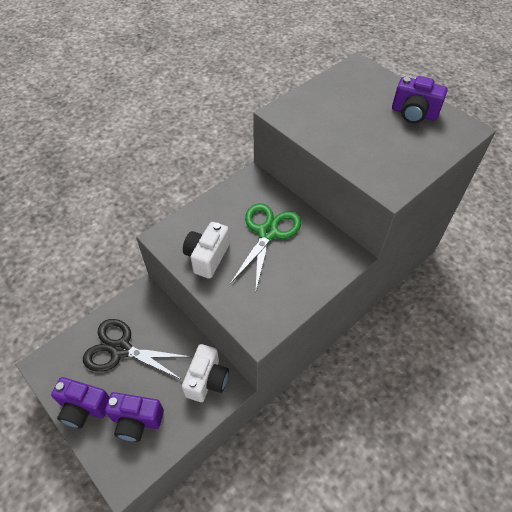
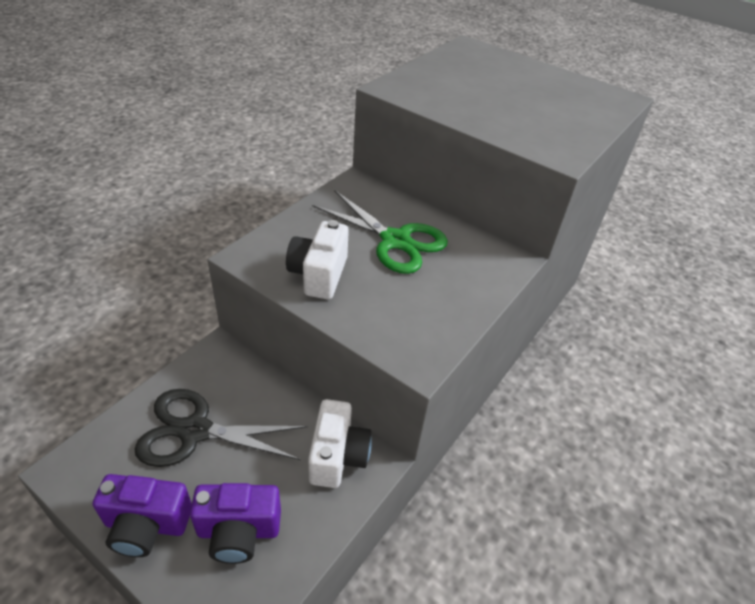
camera: 15 degrees left, 10 degrees down
green scissors [230,203,301,290] -> green scissors turned 120 degrees clockwise [312,190,448,274]
purple camera [392,76,448,124] -> none

